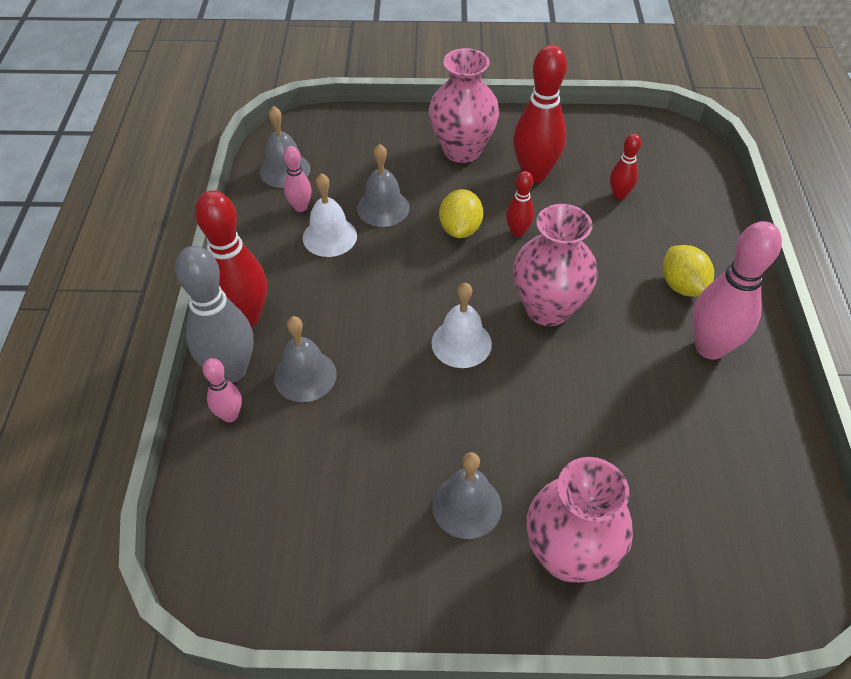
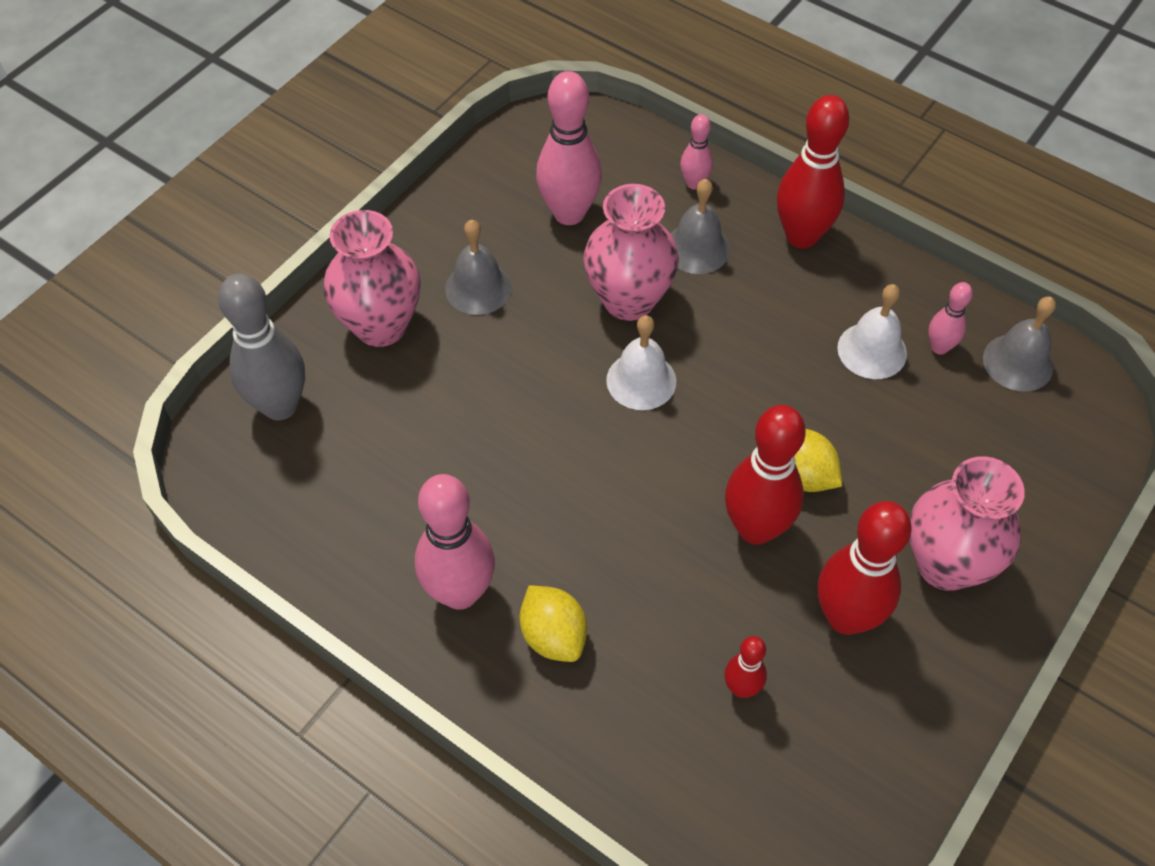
camera: 125 degrees right, 5 degrees up
grey bowling pin [175,246,253,383] -> grey bowling pin moved to [218,273,305,420]
grey bell [357,144,410,227] -> none
red bowling pin [506,171,534,237] -> red bowling pin [725,405,806,545], size x1.95
pink vase [513,204,597,326] -> pink vase moved to [583,184,679,321]
yellow lemon [663,245,714,297] -> yellow lemon turned 45 degrees clockwise [519,585,587,662]
none -> pink bowling pin [536,71,602,225]

